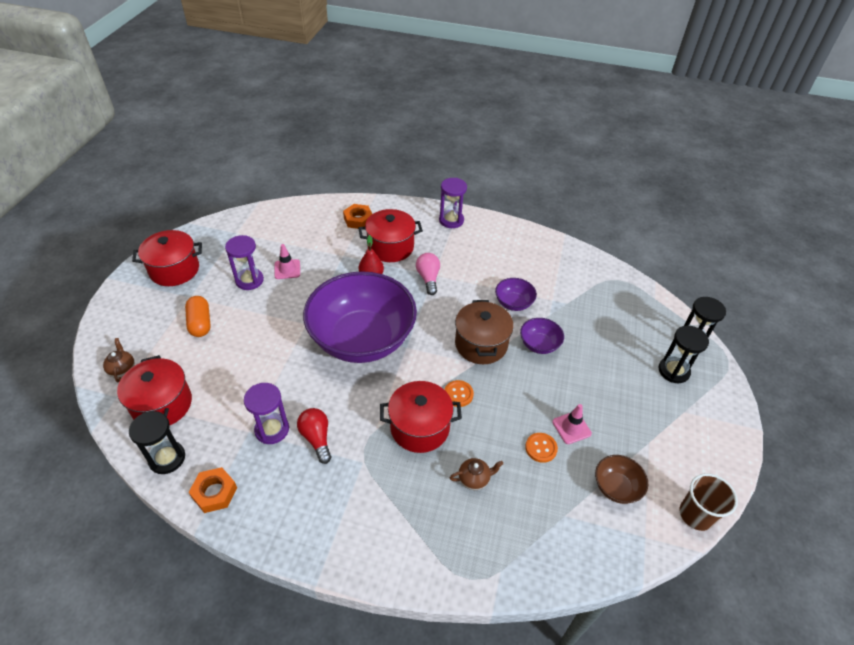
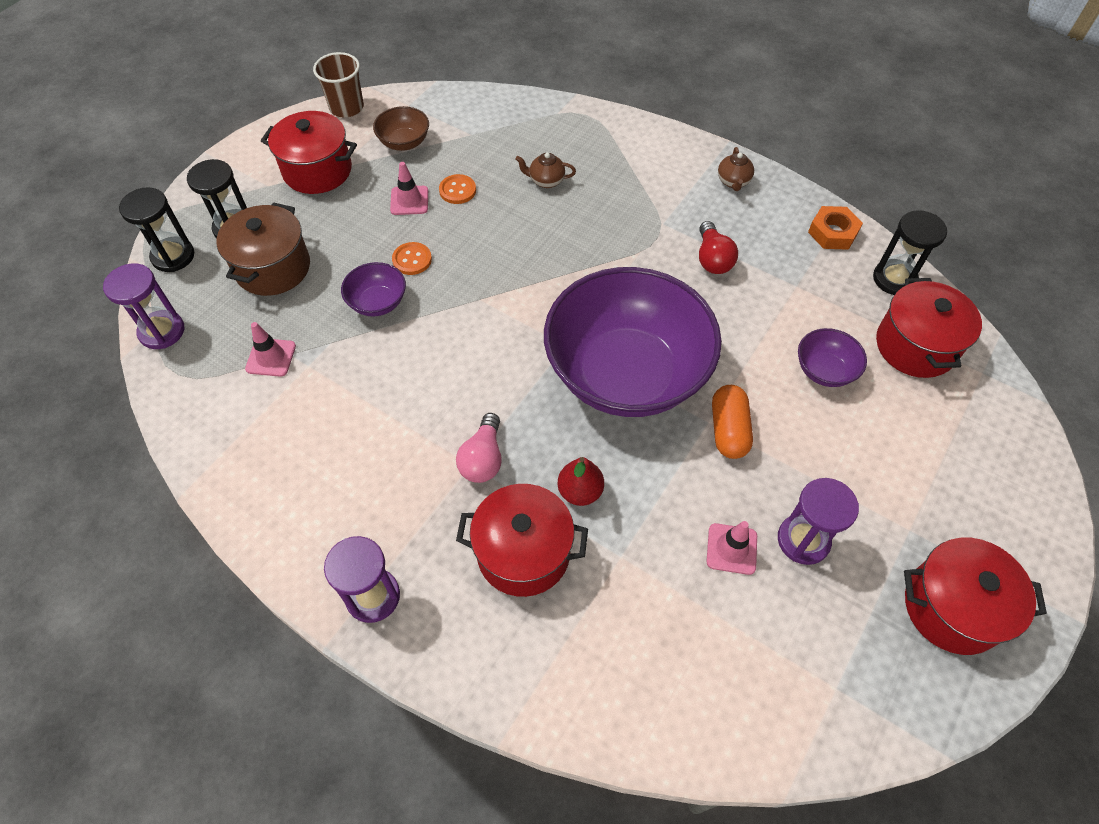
camera: 160 degrees left, 10 degrees up
brown teapot [103,338,135,383] -> brown teapot moved to [718,147,754,191]
orange capsule [185,296,211,337] -> orange capsule moved to [712,385,753,459]
purple hourglass [244,383,289,444] -> purple hourglass moved to [103,263,184,349]
orange nut [343,204,372,229] -> none
red pot [380,381,462,453] -> red pot moved to [261,111,357,194]
orange button [444,380,474,407] -> orange button moved to [392,242,432,275]
brown pot [455,300,514,364] -> brown pot moved to [217,202,310,296]
purple bowl [495,278,537,311] -> purple bowl moved to [798,328,867,387]
none -> pink traffic cone [245,322,296,377]

